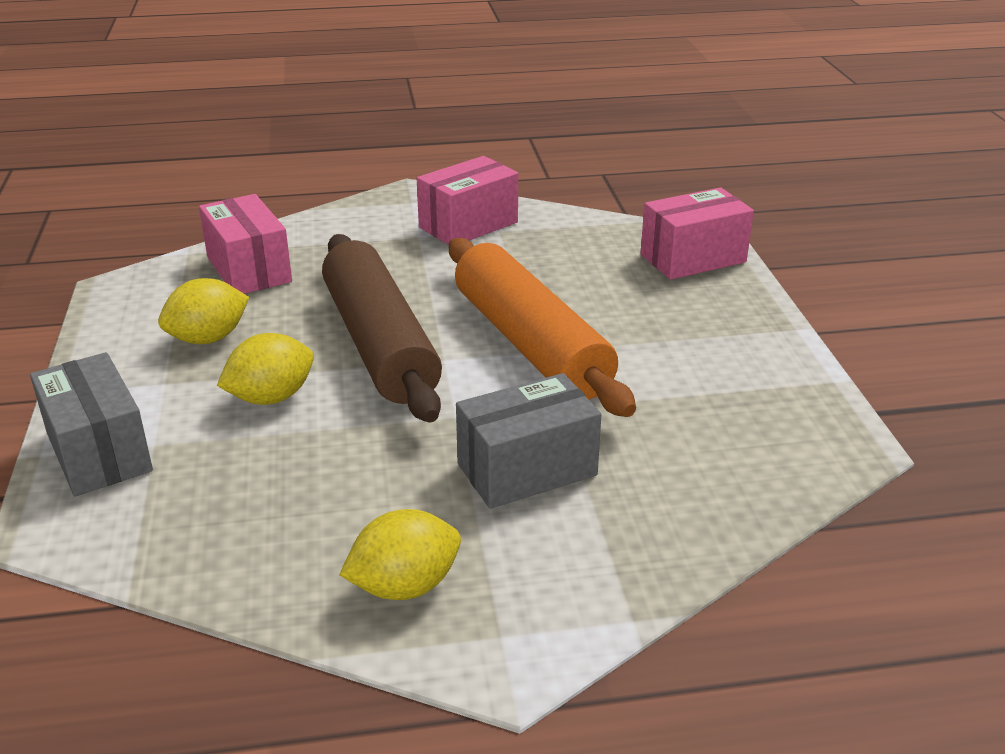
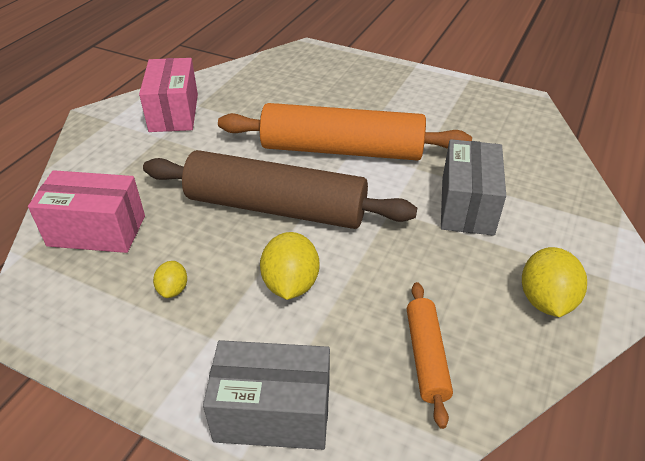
camera: 55 degrees left, 10 degrees up
yellow lemon [158,278,249,344] -> yellow lemon [153,261,187,298], size x0.56
pink box [640,187,754,280] -> none
none -> orange rolling pin [407,282,453,429]

